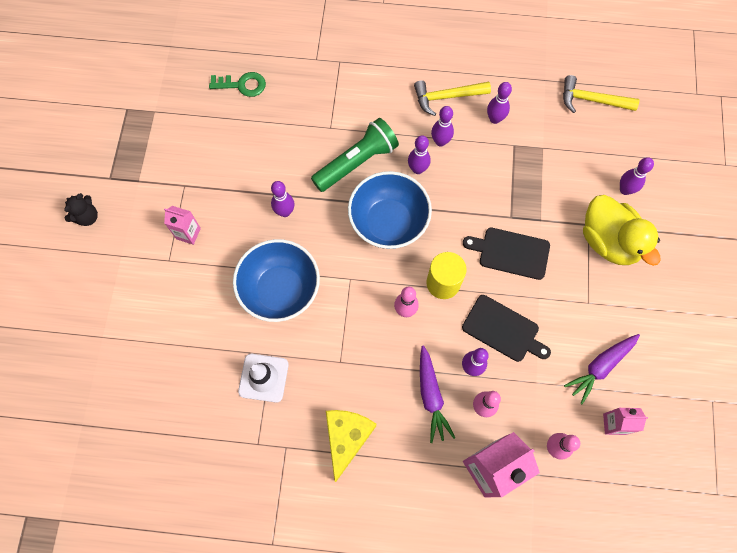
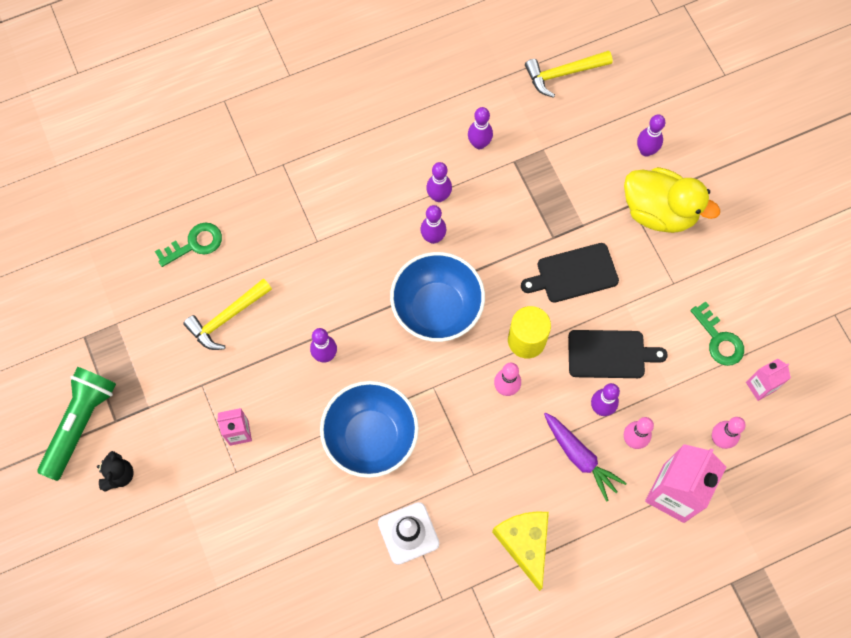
camera: 30 degrees left, 0 degrees up
green flashlight [311,118,399,192] -> green flashlight moved to [37,367,116,481]
yellow hammer [414,80,491,116] -> yellow hammer moved to [183,278,272,350]
purple carrot [564,334,640,404] -> green key [690,301,744,366]

